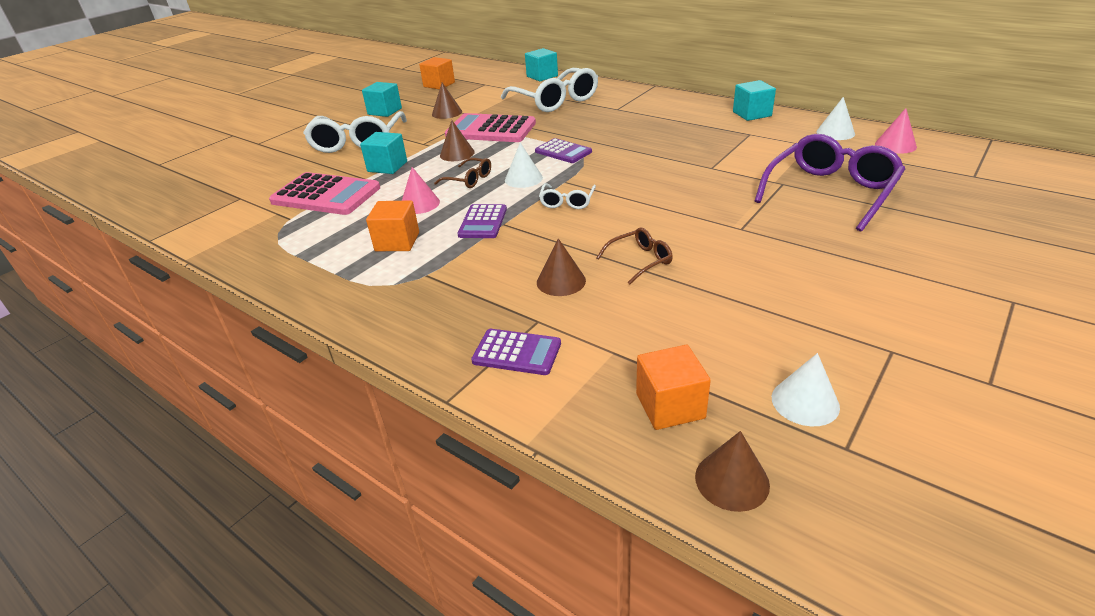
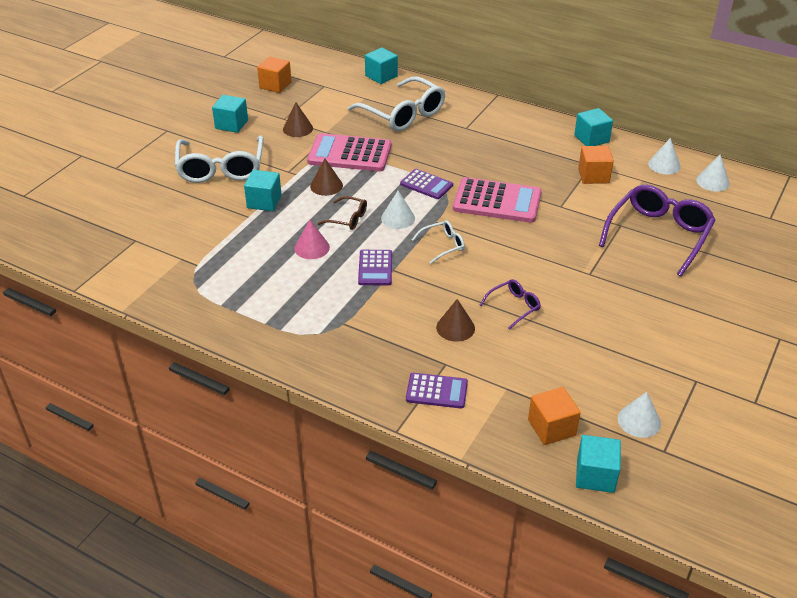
camera: 10 degrees left, 5 degrees up
pink calculator [269,172,380,215] -> pink calculator moved to [453,177,542,223]
orange cube [366,200,419,251] -> orange cube moved to [578,146,614,184]
white glasses [539,183,596,209] -> white glasses turned 120 degrees counterclockwise [412,220,465,264]
brown glasses [596,228,673,285] -> purple glasses [480,279,541,330]
brown cone [695,431,770,512] -> turquoise cube [576,435,621,493]
pink cone [875,108,917,154] -> white cone [696,154,730,192]

